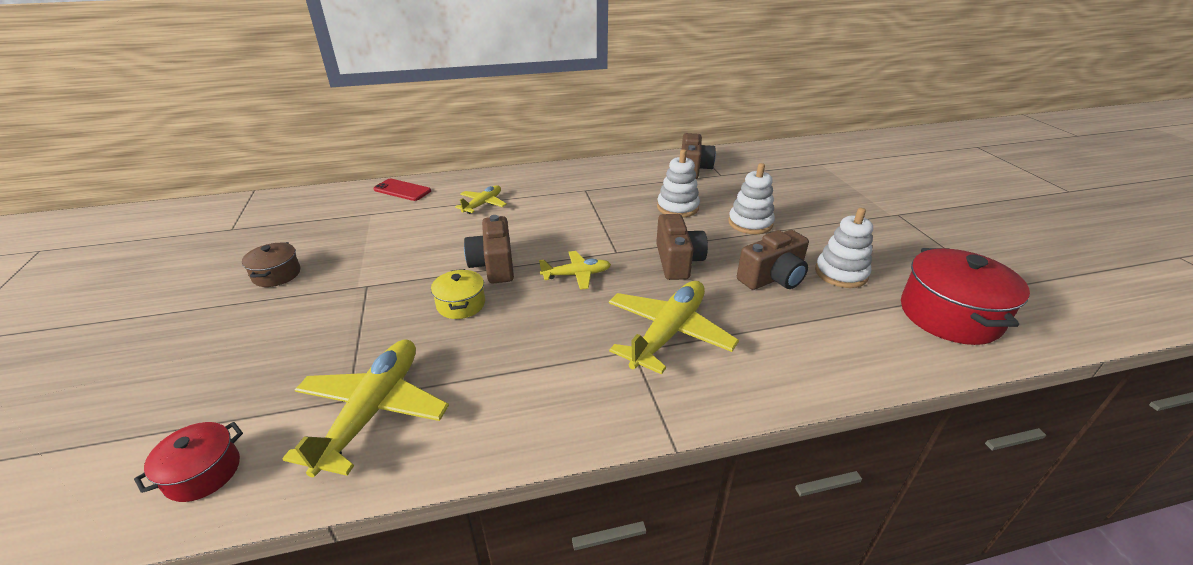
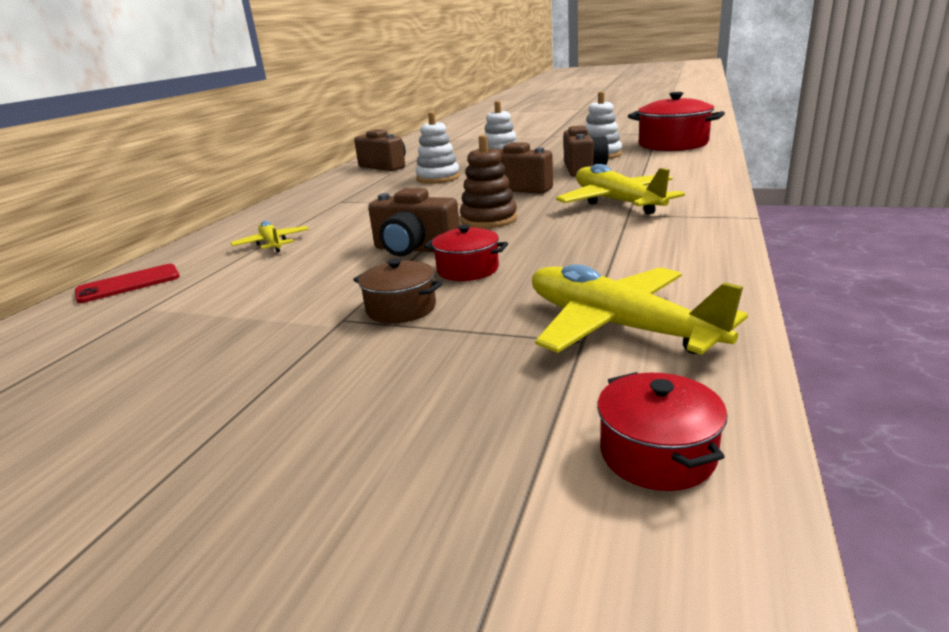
camera: 55 degrees left, 10 degrees down
brown pot [242,242,300,287] -> brown pot moved to [353,259,443,324]
yellow pot [431,269,485,319] -> red pot [424,225,508,281]
yellow plane [539,251,611,290] -> brown stacking toy [460,135,517,229]

